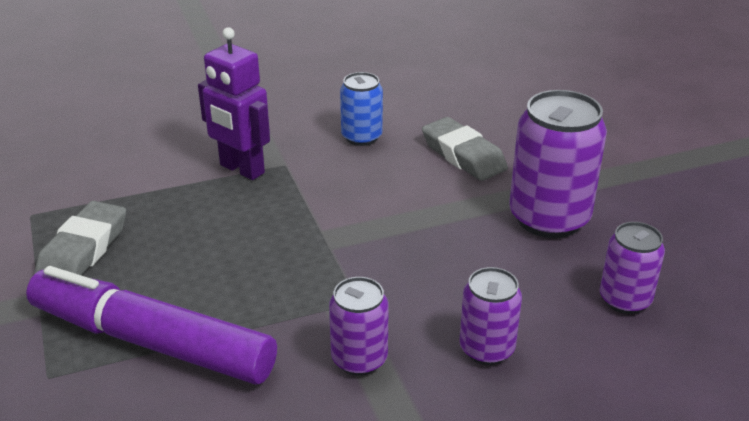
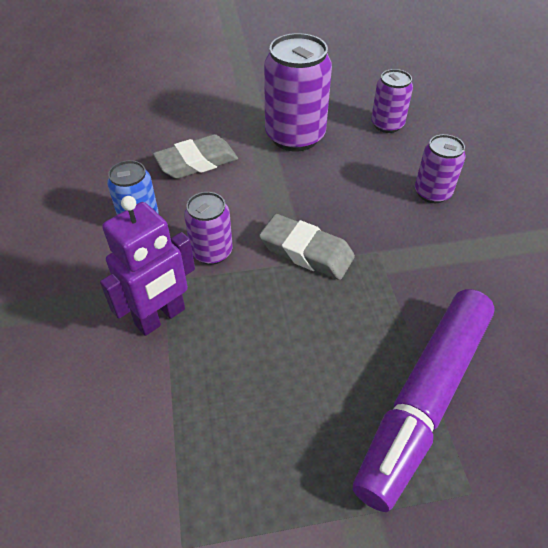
camera: 80 degrees left, 15 degrees up
grey eraser [34,201,126,275] -> grey eraser moved to [259,214,355,280]
purple can [329,277,389,376] -> purple can moved to [184,192,233,265]

